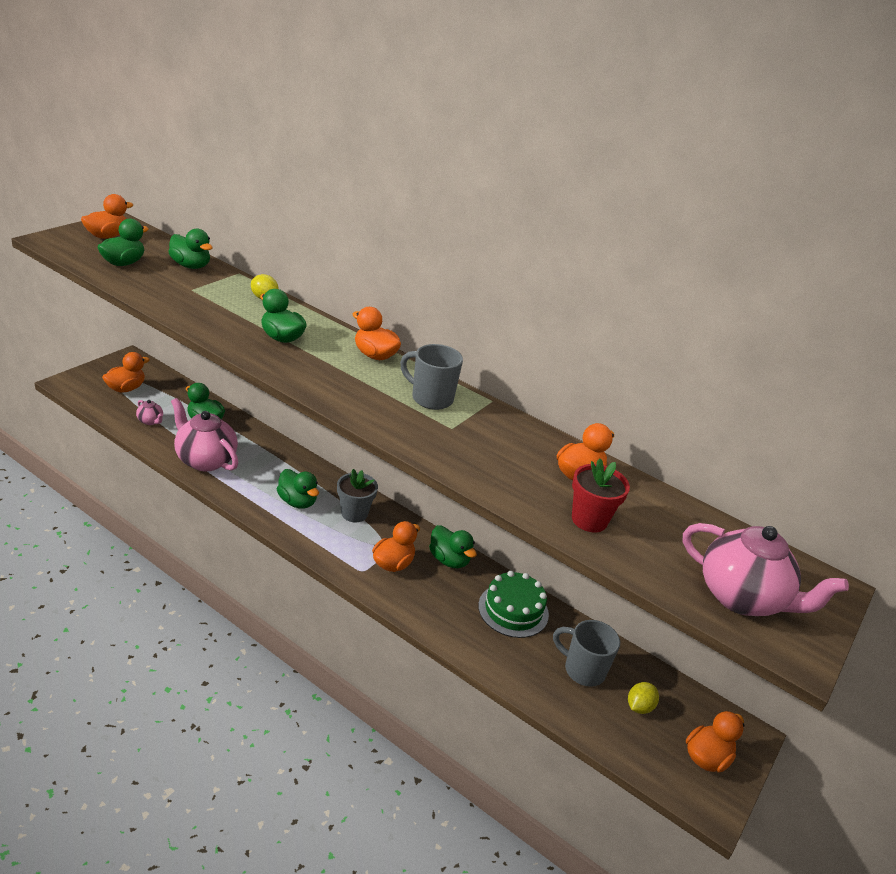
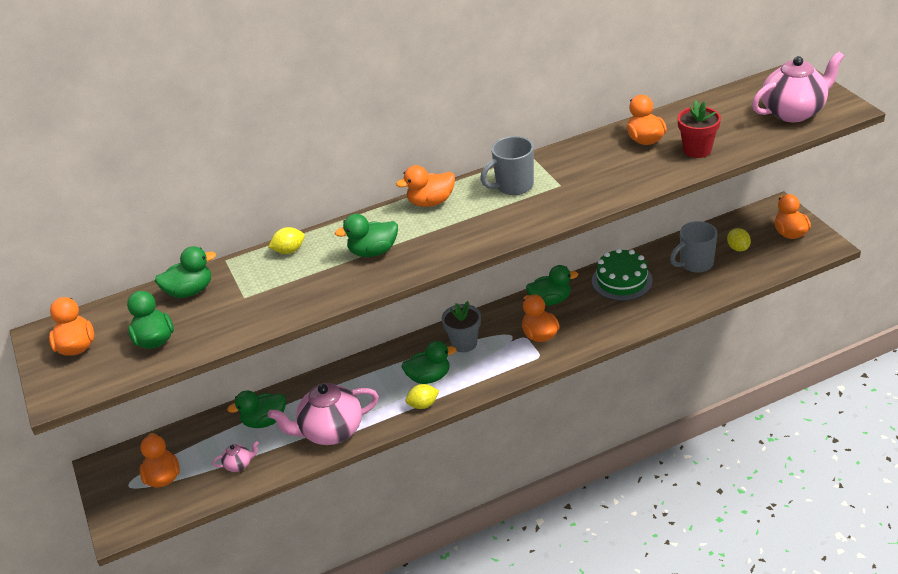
camera: 50 degrees left, 5 degrees up
none -> yellow lemon [406,384,439,409]

